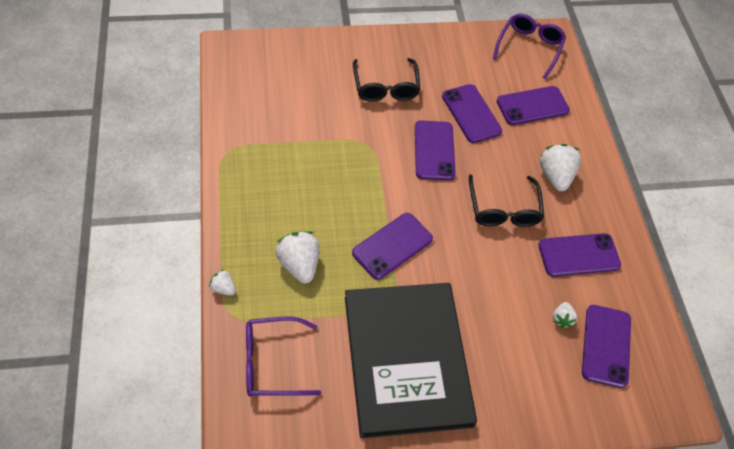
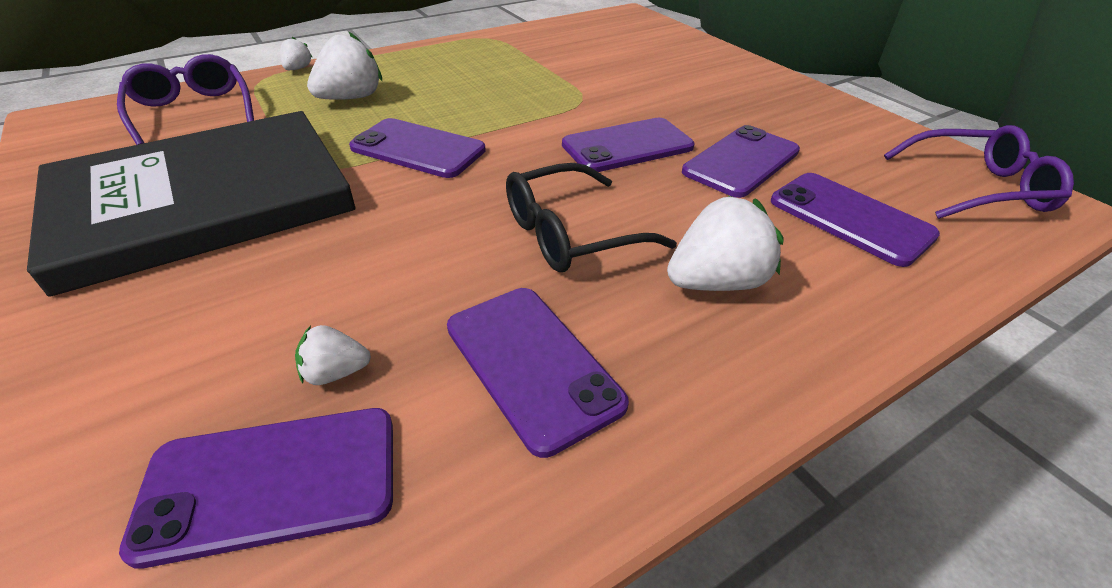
camera: 70 degrees right, 15 degrees down
black glasses [353,58,420,101] -> none

